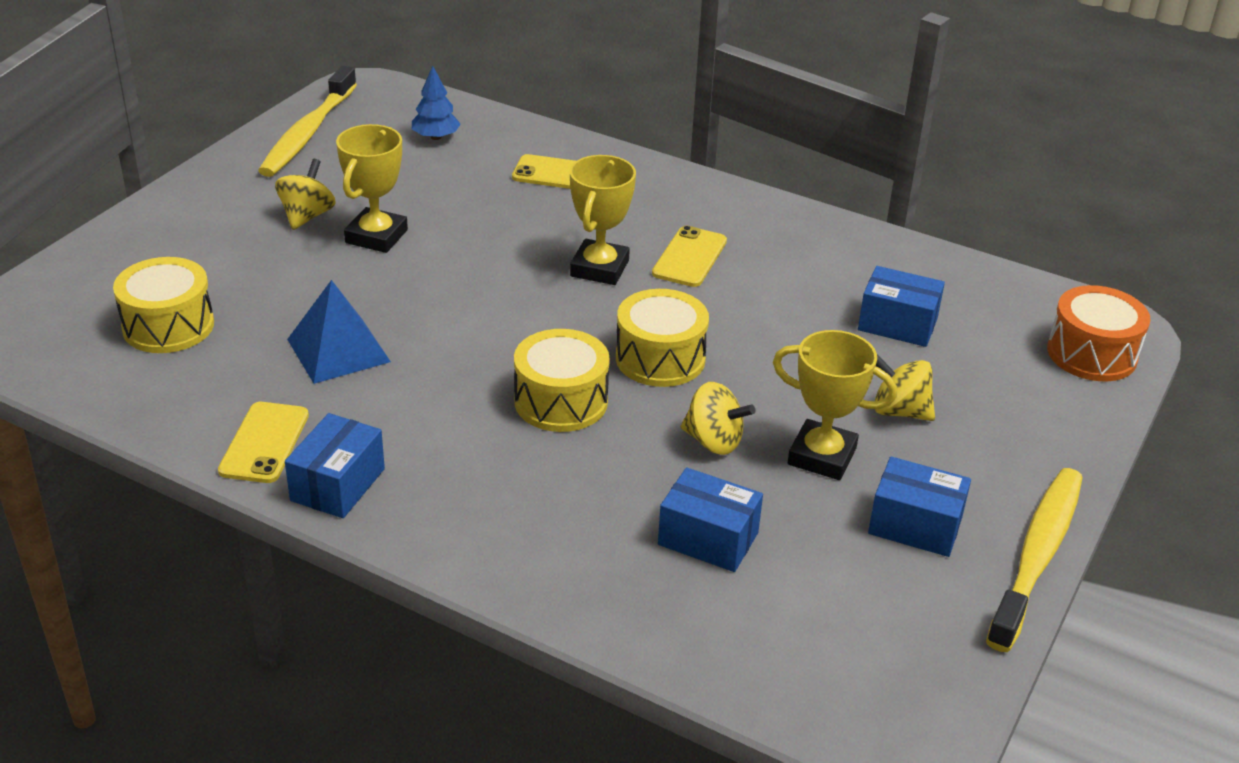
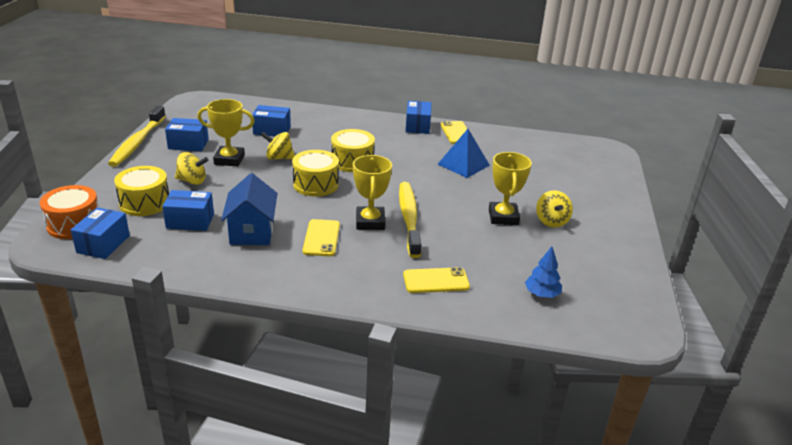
camera: 160 degrees right, 5 degrees down
yellow drum [113,257,214,353] -> yellow drum moved to [114,166,169,216]
yellow toothbrush [258,65,357,177] -> yellow toothbrush moved to [399,182,422,258]
none -> blue box [71,207,130,259]
none -> blue house [221,173,278,245]

